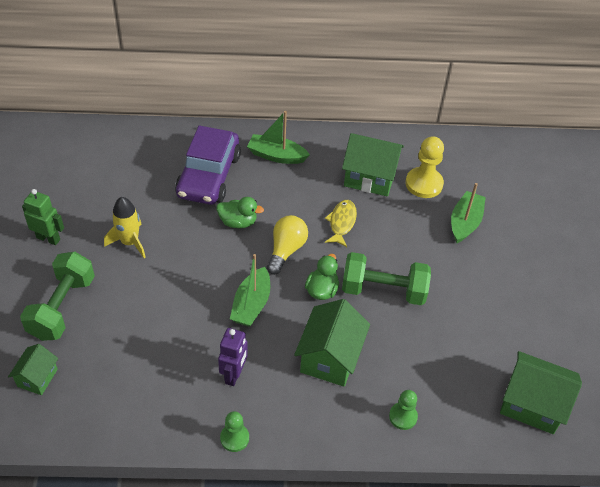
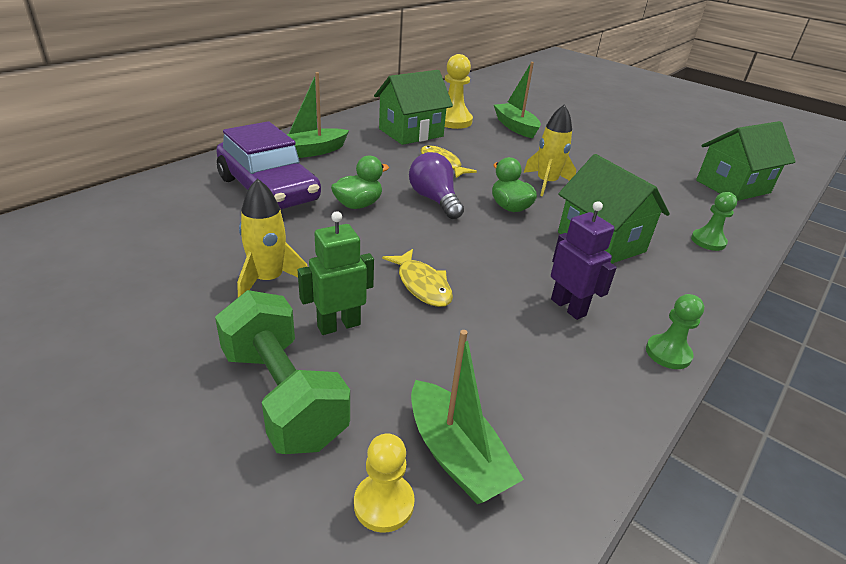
camera: 50 degrees left, 15 degrees down
green house [8,344,58,395] -> yellow pawn [354,433,415,533]
green robot [22,189,64,245] -> green robot moved to [298,211,374,335]
green boat [230,254,270,327] -> green boat moved to [411,330,524,504]
yellow light bulb [267,215,308,275] -> purple light bulb [409,152,464,219]
green dumbbell [342,252,431,305] -> yellow rocket [524,104,576,196]
none -> yellow fish [382,249,453,307]

